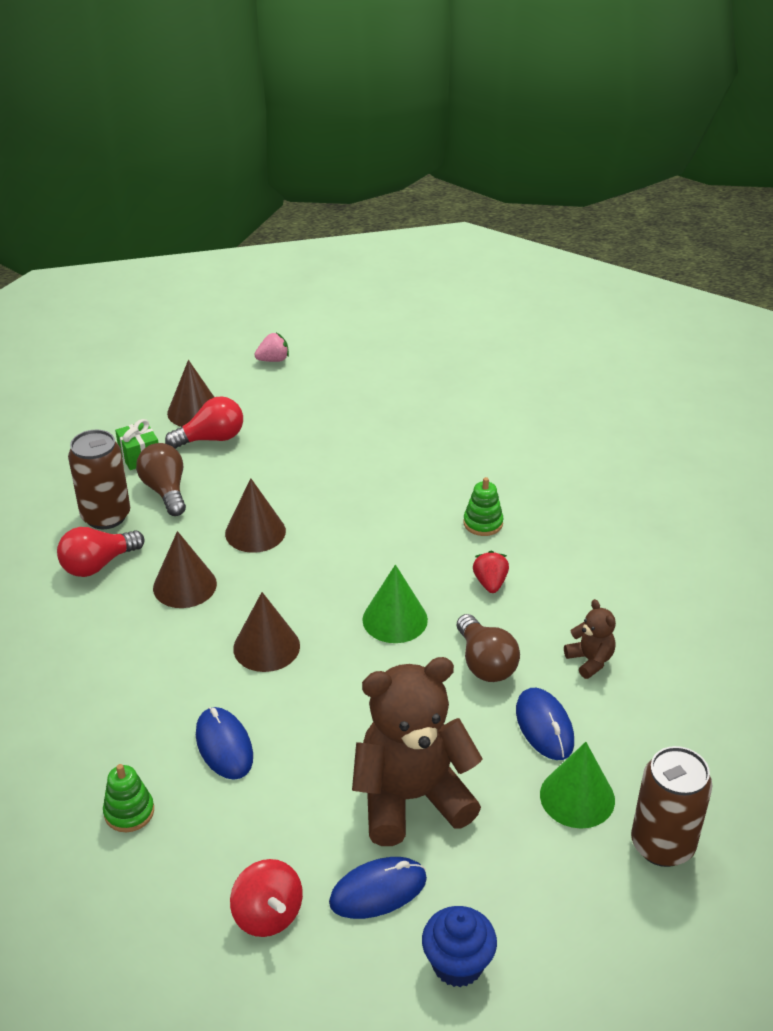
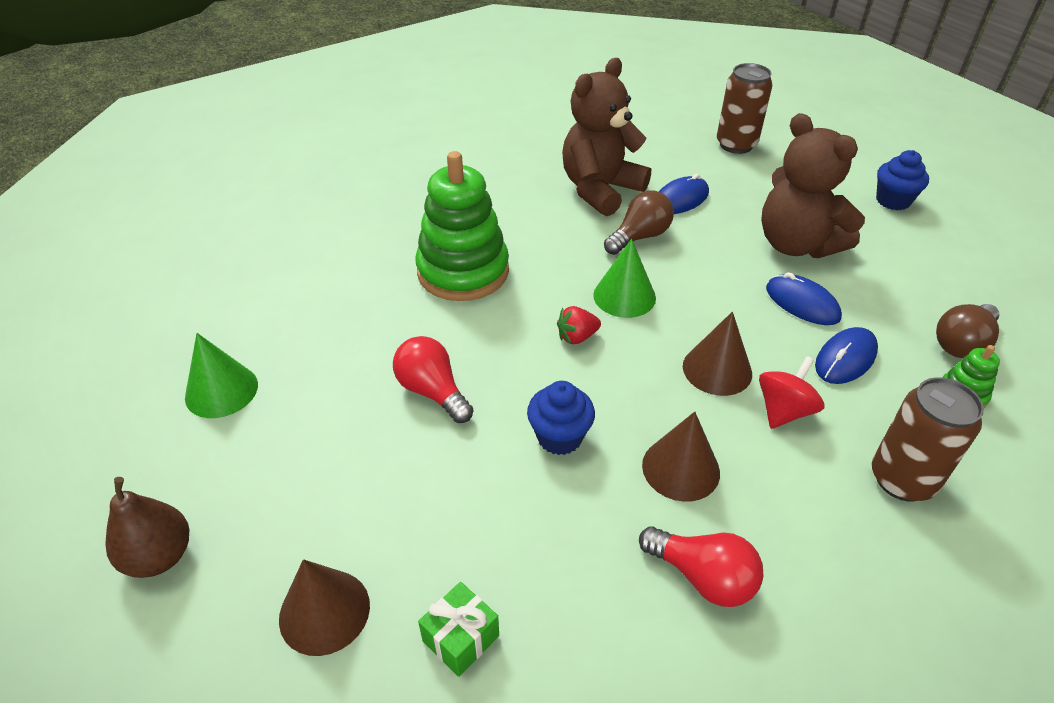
camera: 110 degrees left, 5 degrees up
brown can [68,430,130,529] -> brown can moved to [872,377,984,502]
brown light bulb [136,443,186,516] -> brown light bulb moved to [936,304,1000,358]
red light bulb [165,396,243,449] -> red light bulb moved to [393,336,474,423]
brown cone [225,478,286,553] -> blue cupcake [527,381,595,455]
red spinning top [230,859,303,937] -> red spinning top moved to [759,356,824,429]
pink strawberry [254,333,289,362] -> brown pear [105,477,189,578]
blue mouse [329,857,427,919] -> blue mouse moved to [766,272,842,325]
green stacking toy [463,477,504,536] -> green stacking toy [415,151,509,301], size x2.31
red strawberry [473,551,509,593] -> red strawberry moved to [557,306,601,344]
green cone [540,742,615,829] -> green cone moved to [185,333,258,418]
brown teddy bear [564,599,616,679] -> brown teddy bear [562,58,651,216], size x2.26

